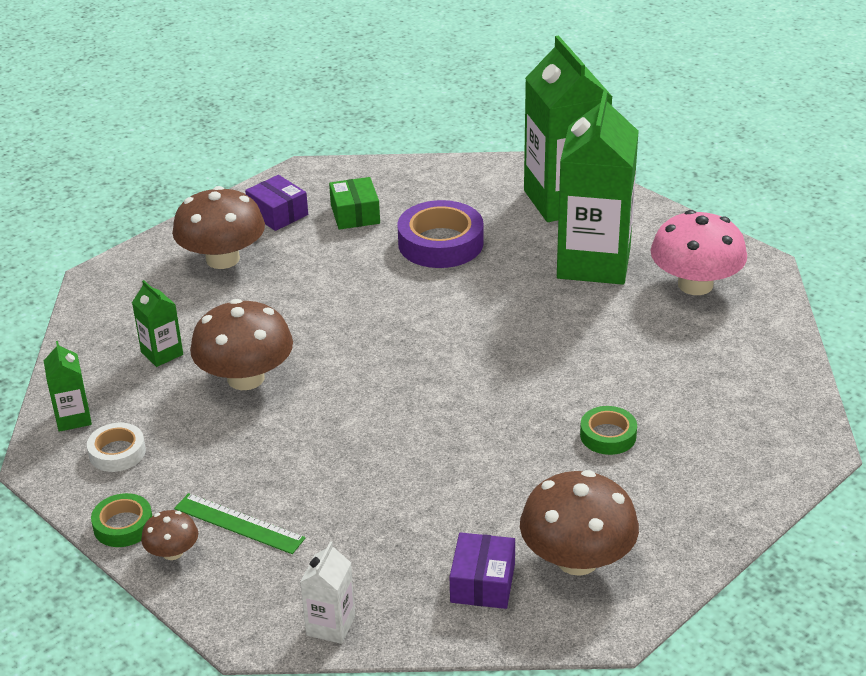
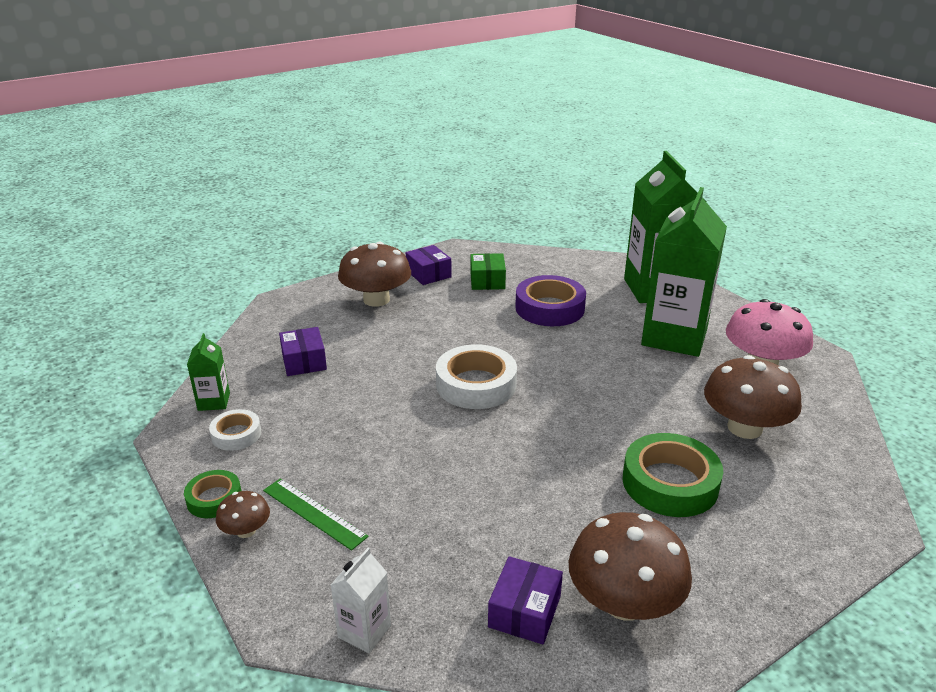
camera: 10 degrees right, 5 degrees down
green carton [132,280,183,367] -> purple box [279,327,327,376]
brown mushroom [190,299,293,390] -> brown mushroom moved to [704,355,802,439]
green tape [580,406,637,455] -> green tape [623,433,723,517], size x1.80
none -> white tape [436,344,517,409]

